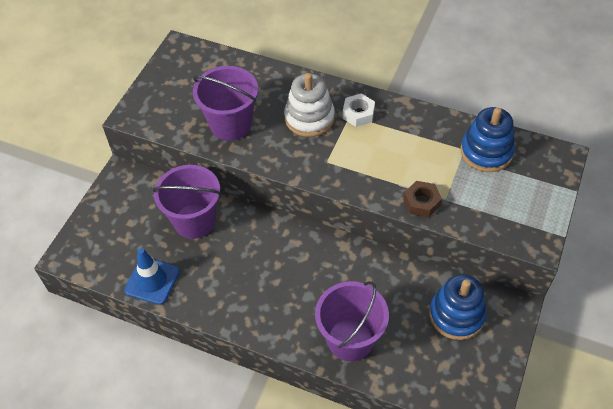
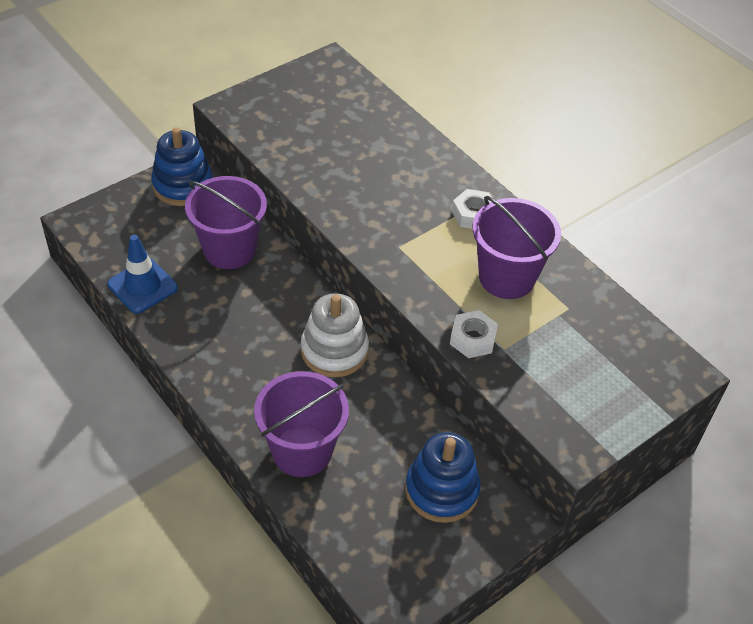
camera: 25 degrees right, 5 degrees down
purple bucket [193,66,258,141] -> purple bucket moved to [473,196,561,299]
white stacking toy [284,73,335,137] -> white stacking toy moved to [301,293,369,377]
brown nut [403,181,442,217] -> white nut [450,310,498,358]
blue stacking toy [461,107,515,172] -> blue stacking toy moved to [151,127,212,206]

